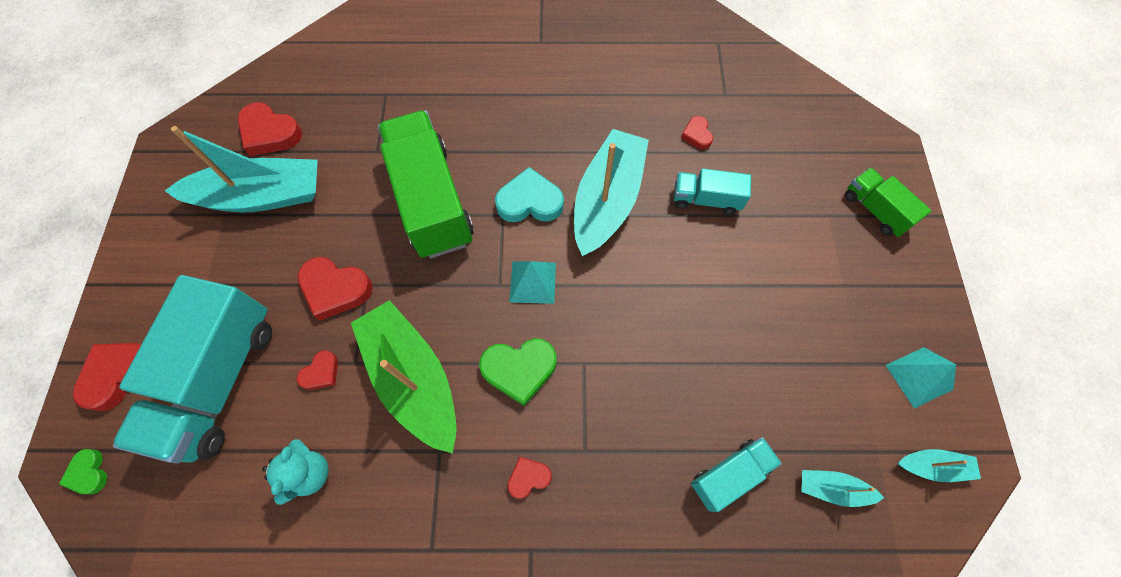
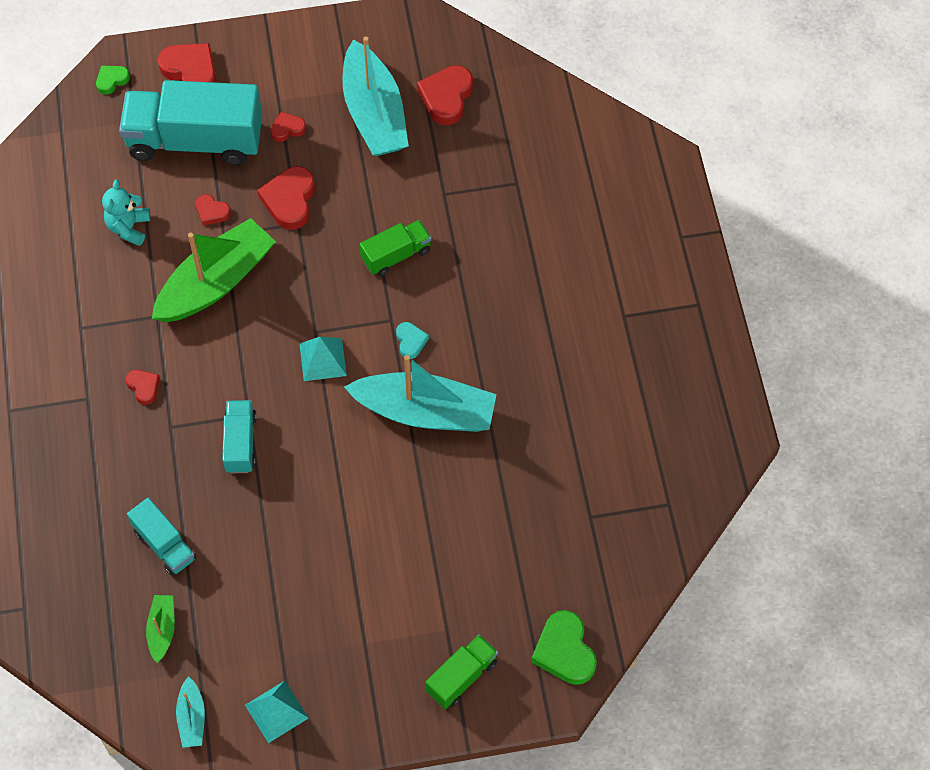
camera: 80 degrees right, 5 degrees down
turquoise teddy bear [262,439,329,505] -> turquoise teddy bear turned 105 degrees clockwise [102,180,150,246]
green truck [378,110,474,258] -> green truck [360,220,432,276], size x0.50
green heart [479,338,557,406] -> green heart moved to [531,610,597,685]
turquoise heart [495,167,564,222] -> turquoise heart [396,322,429,359], size x0.55
turquoise truck [674,168,751,215] -> turquoise truck moved to [222,400,257,474]
red heart [681,116,713,149] -> red heart moved to [270,112,306,142]
turquoise boat [801,470,884,507] -> green boat [146,595,175,663]

